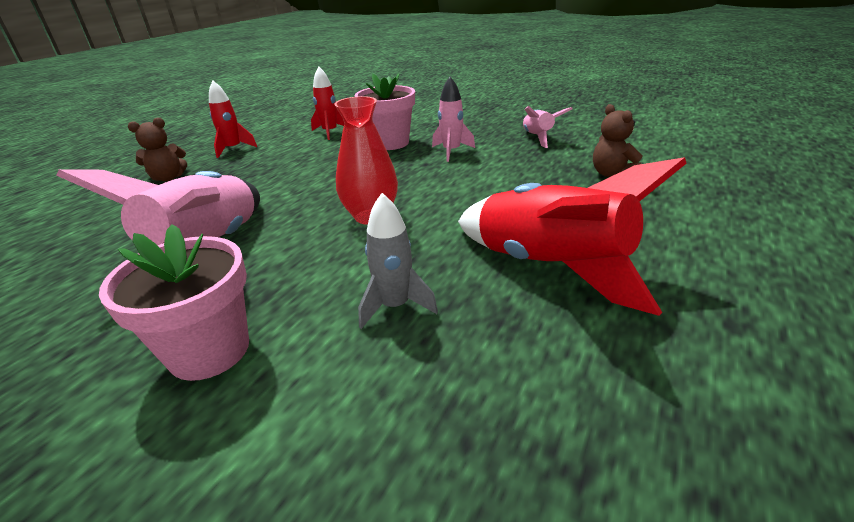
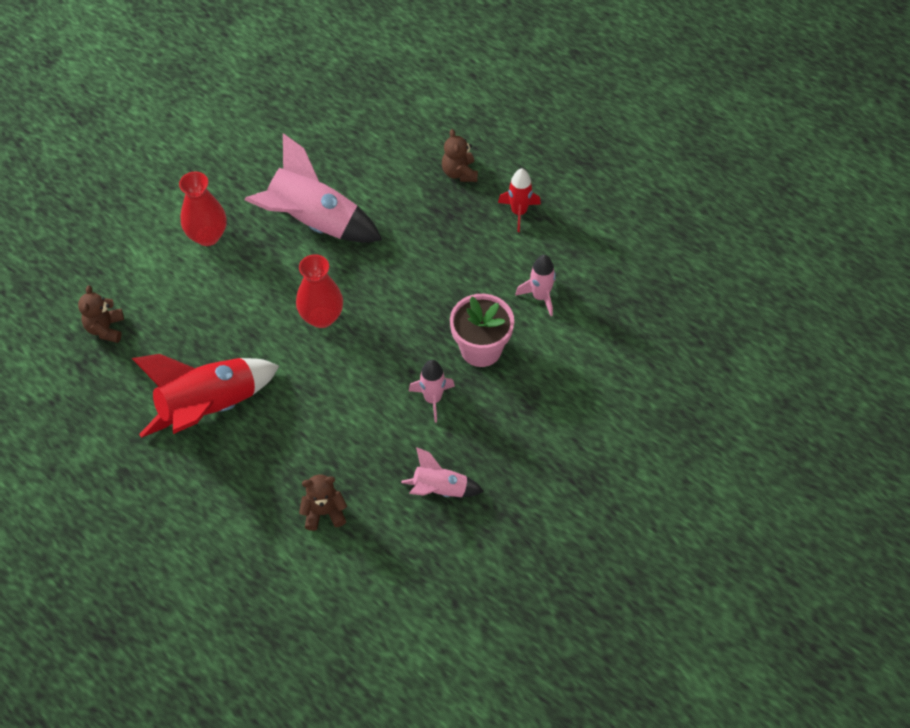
camera: 100 degrees right, 25 degrees up
pink flower pot [99,224,249,381] -> red vase [179,171,226,246]
red rocket [311,67,344,140] -> pink rocket [515,255,556,316]
grey rocket [358,193,438,329] -> none
none -> brown teddy bear [78,285,124,343]

